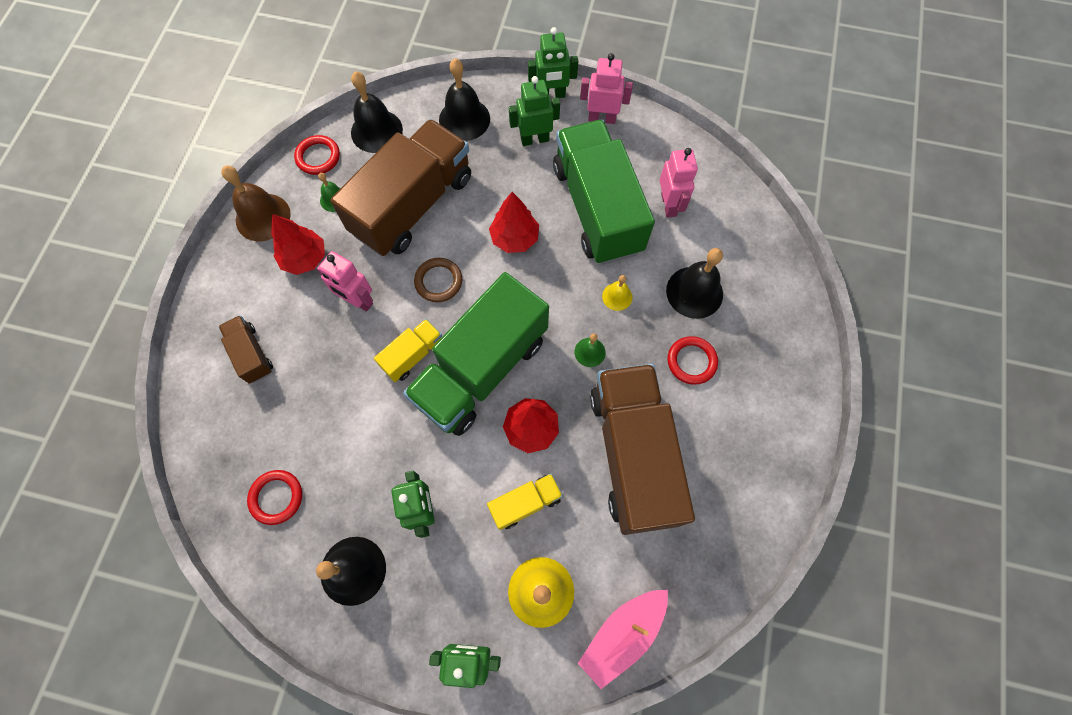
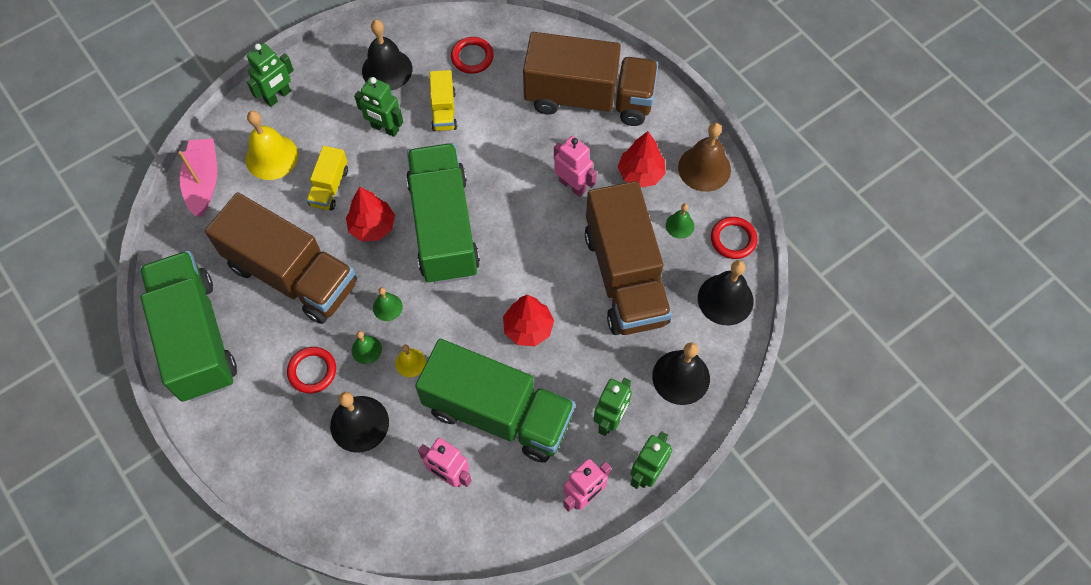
camera: 130 degrees right, 5 degrees down
brown truck [219,315,273,384] -> brown truck [523,32,658,126], size x2.24
pink robot [317,251,373,312] -> pink robot turned 60 degrees clockwise [554,136,597,197]
yellow truck [374,319,442,382] -> yellow truck moved to [430,70,457,131]
brown ring [414,258,462,302] -> none
none -> green truck [140,251,237,402]
none -> green bell [352,331,382,364]

